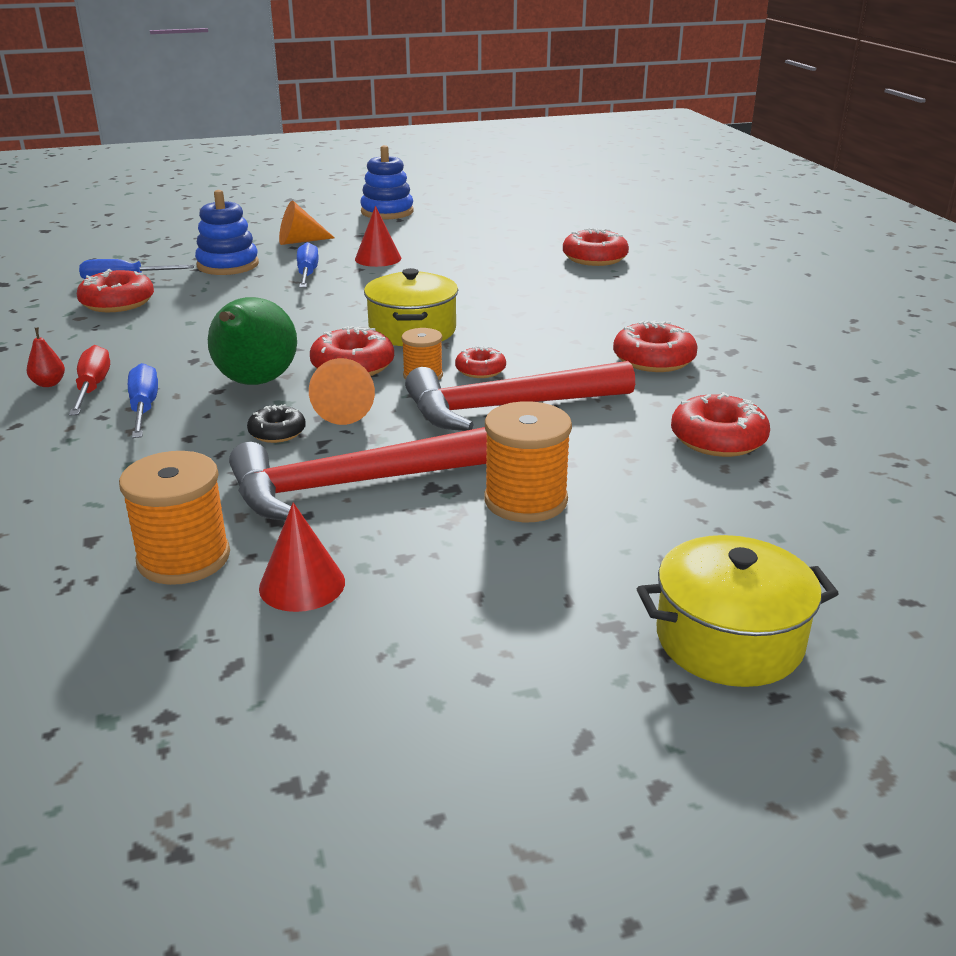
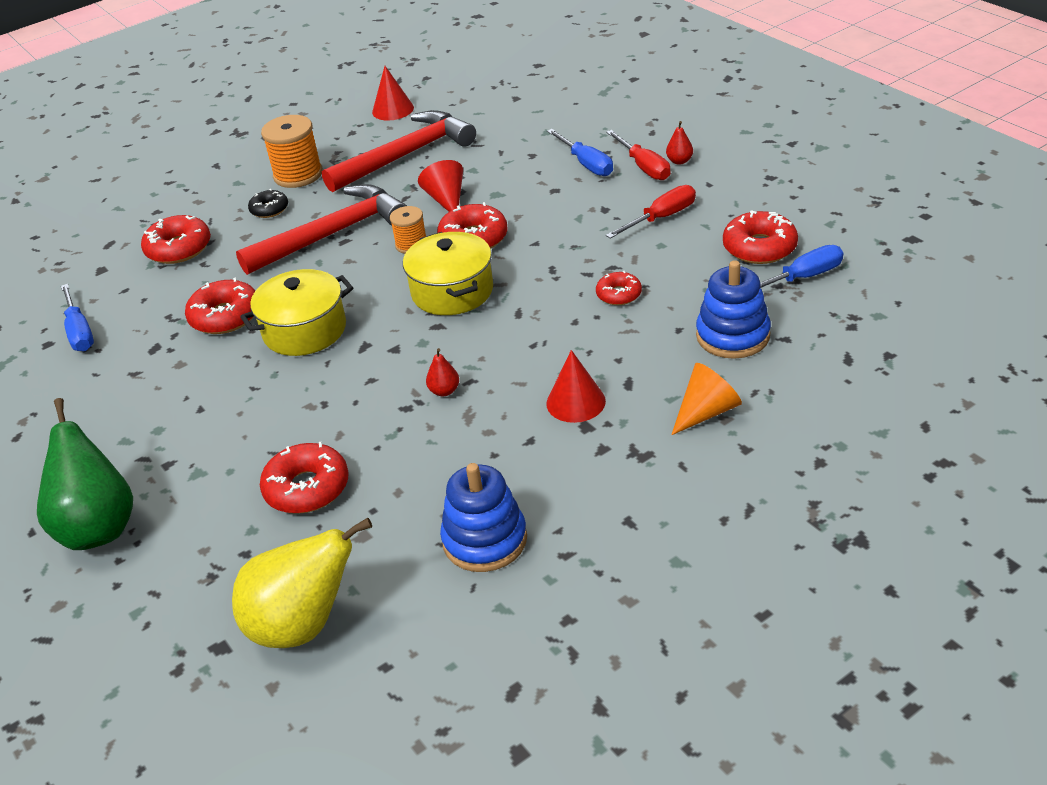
camera: 165 degrees right, 10 degrees up
orange spool [119,451,230,585] -> none
green pear [208,297,297,385] -> green pear moved to [37,398,133,550]
black donut [247,404,306,443] -> black donut moved to [248,189,288,218]
blue screwdriver [297,242,319,288] -> blue screwdriver moved to [61,284,94,351]
orange cone [309,358,375,425] -> red cone [418,160,463,212]
blue stacking toy [360,145,414,219] -> blue stacking toy moved to [440,463,527,572]
red donut [455,346,506,378] -> red donut moved to [596,271,642,305]
yellow pot [637,535,839,687] -> yellow pot moved to [240,269,353,356]
none -> yellow pear [232,518,372,648]
none -> red pear [426,348,459,396]
none -> red screwdriver [606,185,696,239]

